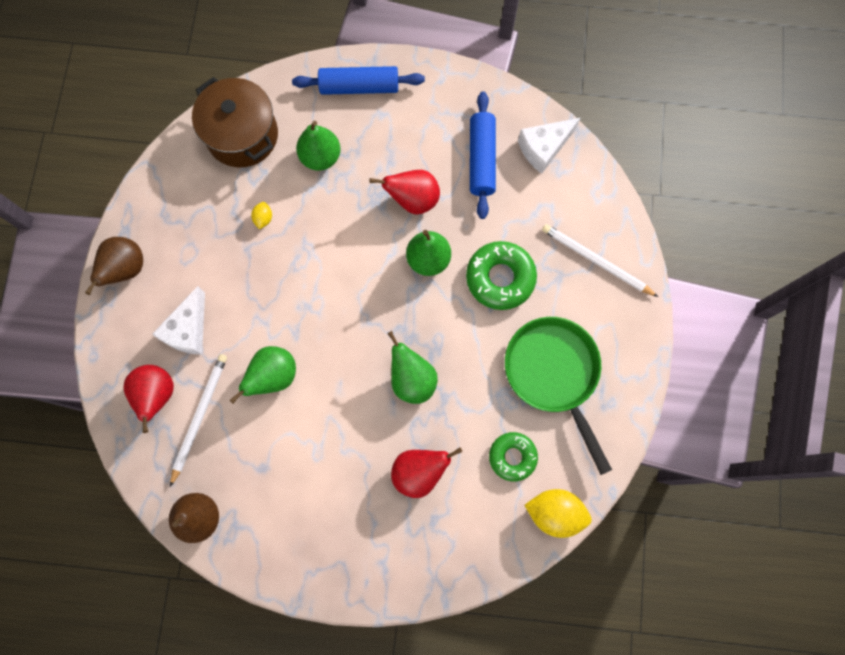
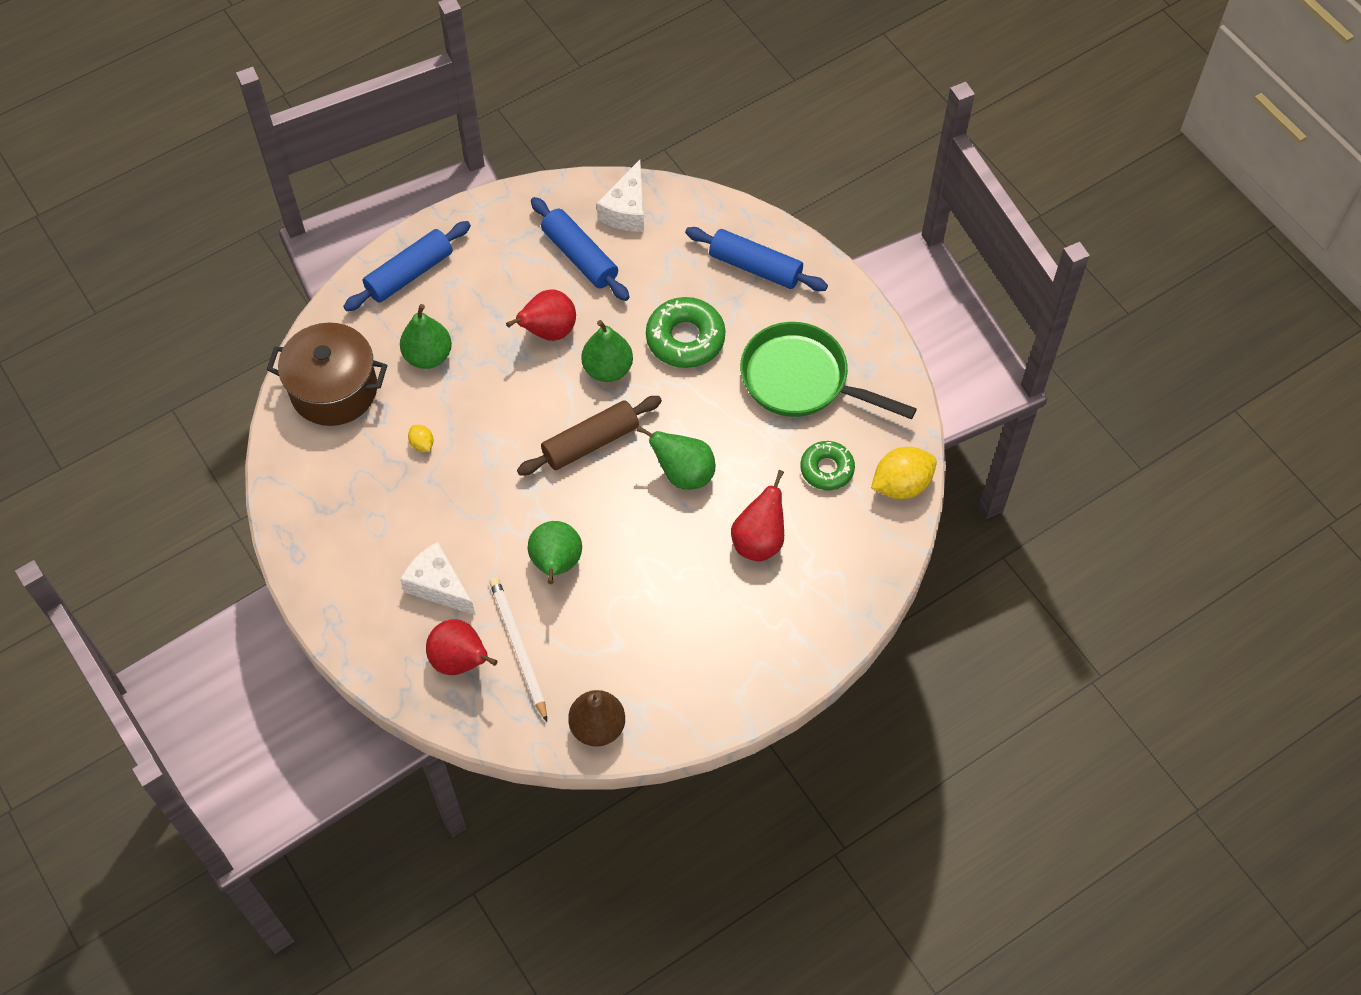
camera: 40 degrees left, 15 degrees down
brown pear [85,237,143,295] -> none
white cheese [152,286,205,355] -> white cheese turned 150 degrees clockwise [400,542,475,615]
white pencil [542,224,658,297] -> blue rolling pin [685,227,828,291]
none -> brown rolling pin [517,396,662,476]

